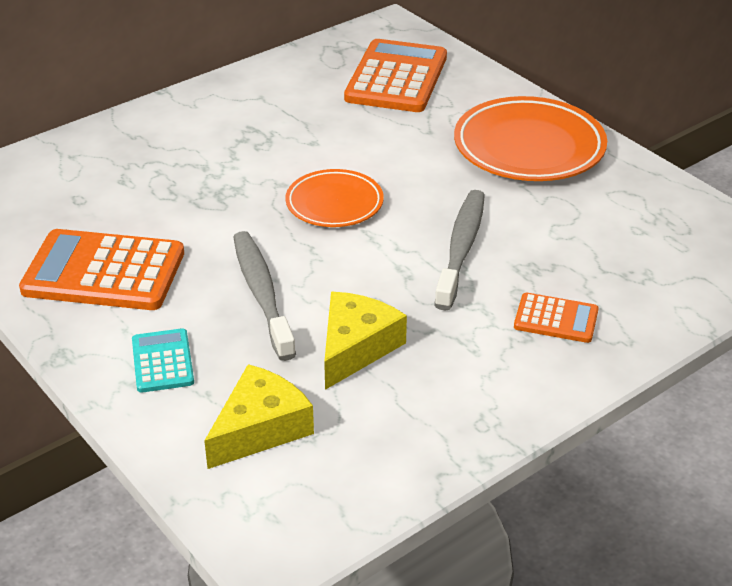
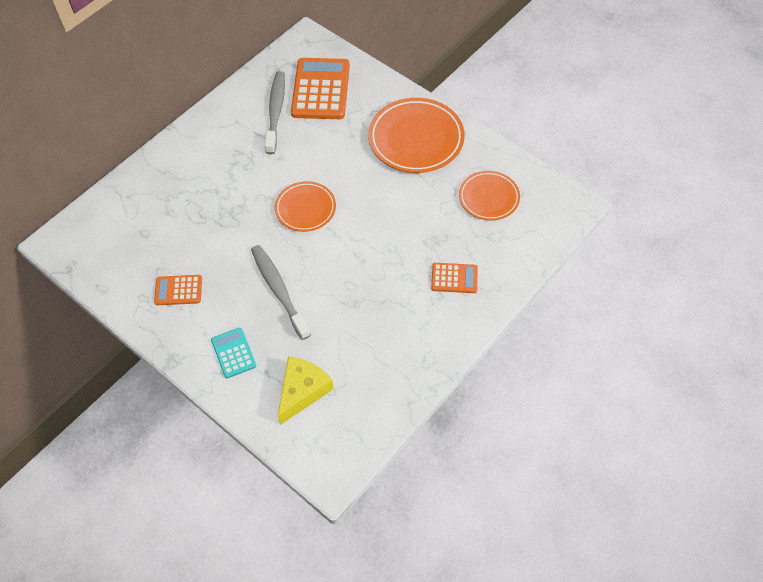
camera: 10 degrees left, 20 degrees up
orange calculator [19,229,184,310] -> orange calculator [154,275,202,305], size x0.52
yellow cheese [324,292,407,390] -> none
grey toothbrush [434,190,485,311] -> grey toothbrush moved to [265,71,285,154]
none -> orange plate [459,171,520,221]

